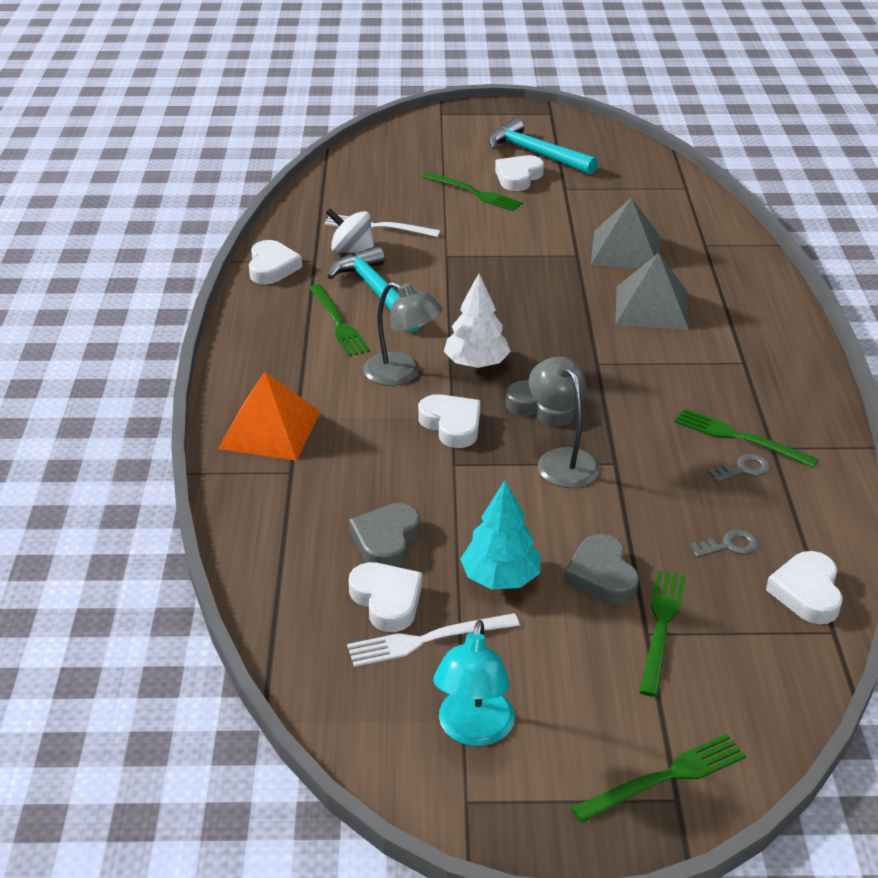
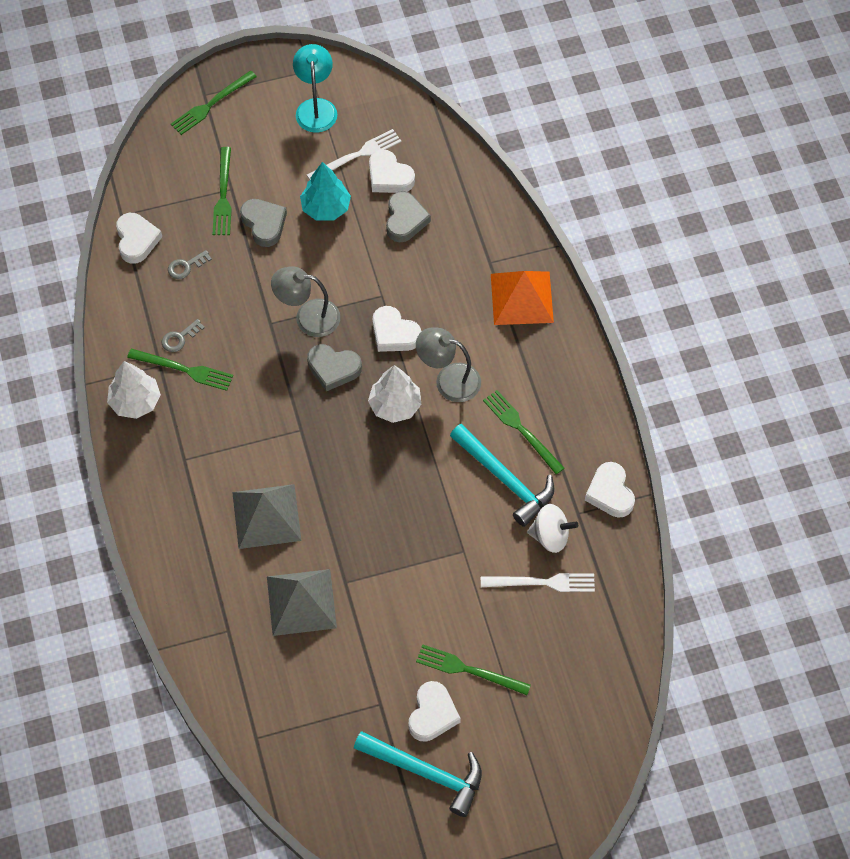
camera: 165 degrees right, 25 degrees up
grey lamp [529,356,600,488] -> grey lamp turned 135 degrees clockwise [271,266,340,337]
none -> white tree [107,361,161,419]

